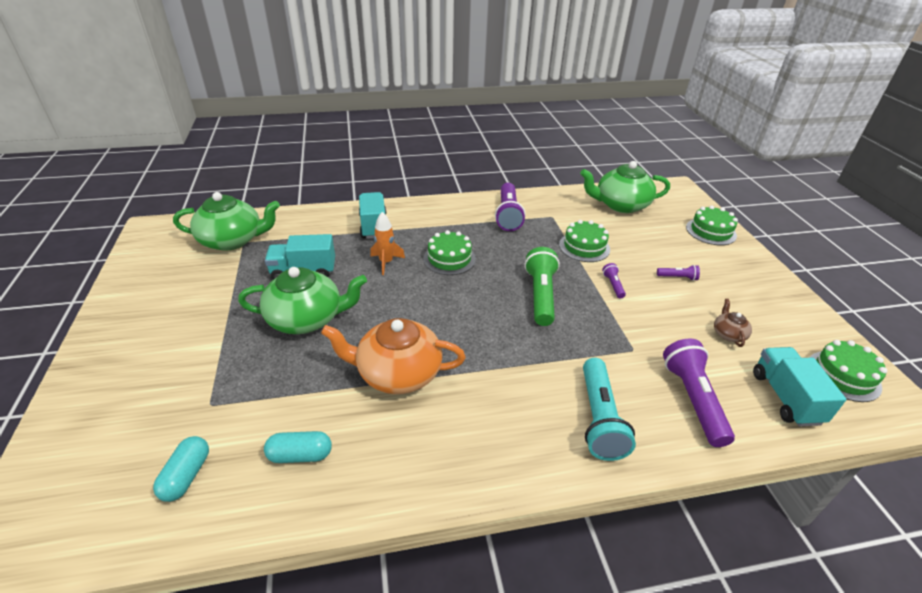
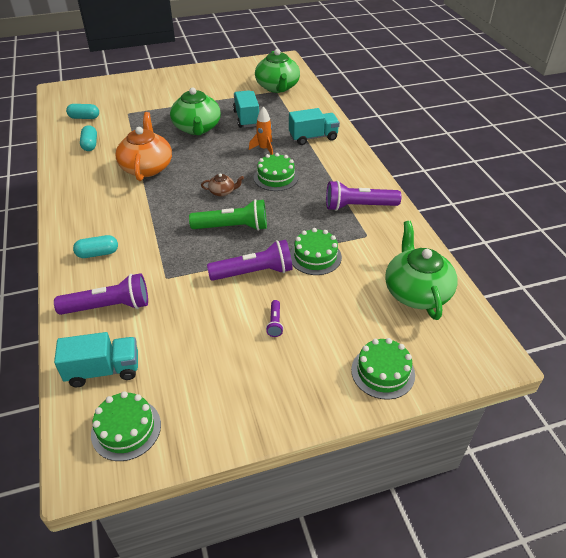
camera: 85 degrees right, 5 degrees up
turquoise flashlight [583,358,636,461] -> turquoise capsule [73,235,118,258]
purple flashlight [602,263,626,298] -> purple flashlight [207,240,293,281], size x2.13
brown teapot [714,299,752,347] -> brown teapot moved to [201,173,244,197]

